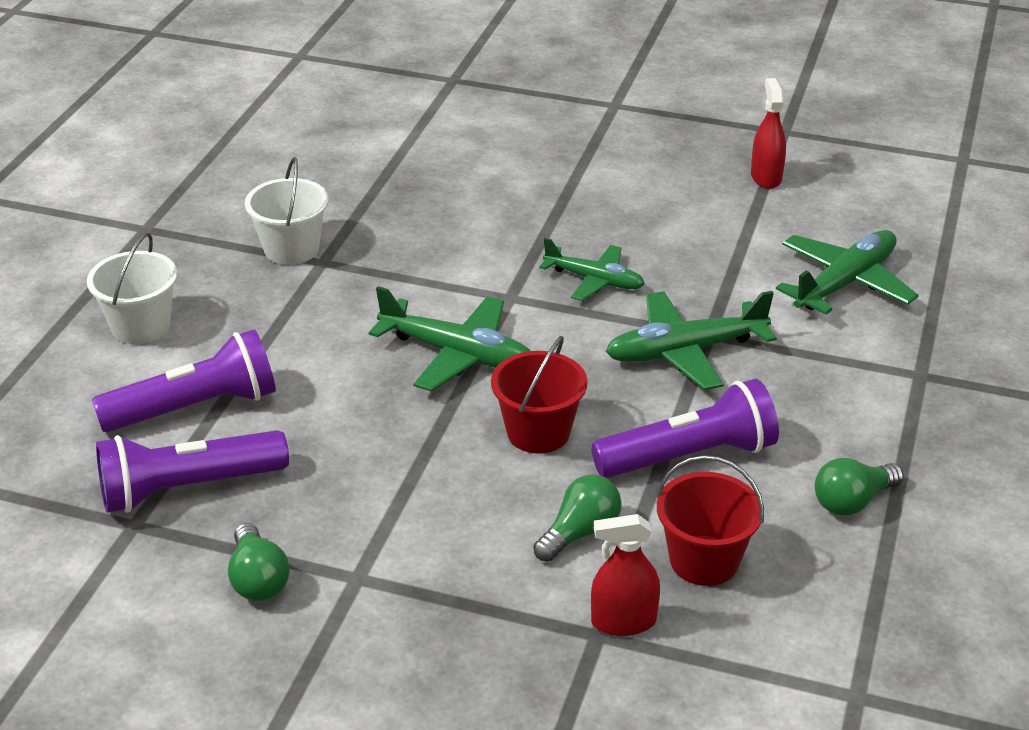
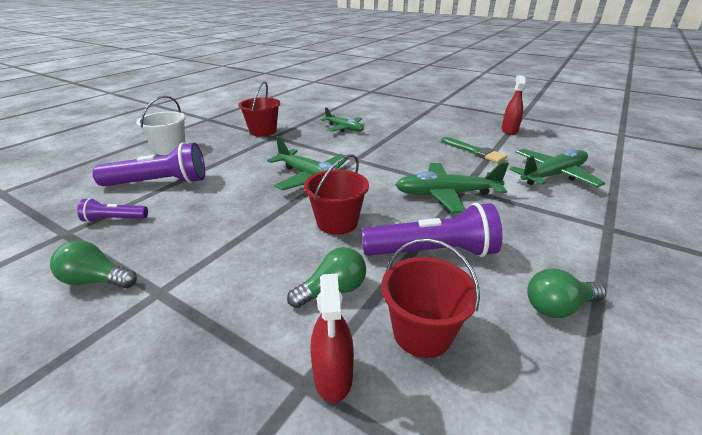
camera: 15 degrees right, 5 degrees down
purple flashlight [96,430,289,513] -> purple flashlight [77,198,148,223], size x0.51
green light bulb [228,523,290,601] -> green light bulb turned 105 degrees clockwise [50,241,137,288]
white bucket [245,157,329,265] -> red bucket [238,81,280,136]
green plane [539,238,645,301] -> green plane moved to [321,107,364,132]
red spray bottle [591,514,660,636] -> red spray bottle turned 105 degrees counterclockwise [310,274,354,403]
none -> green brush [441,137,507,163]

